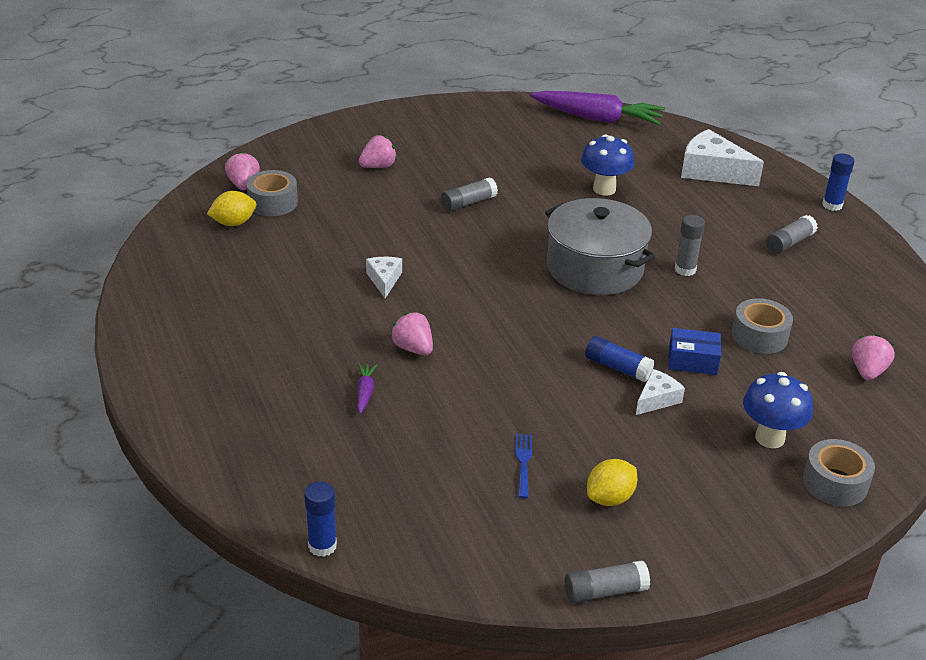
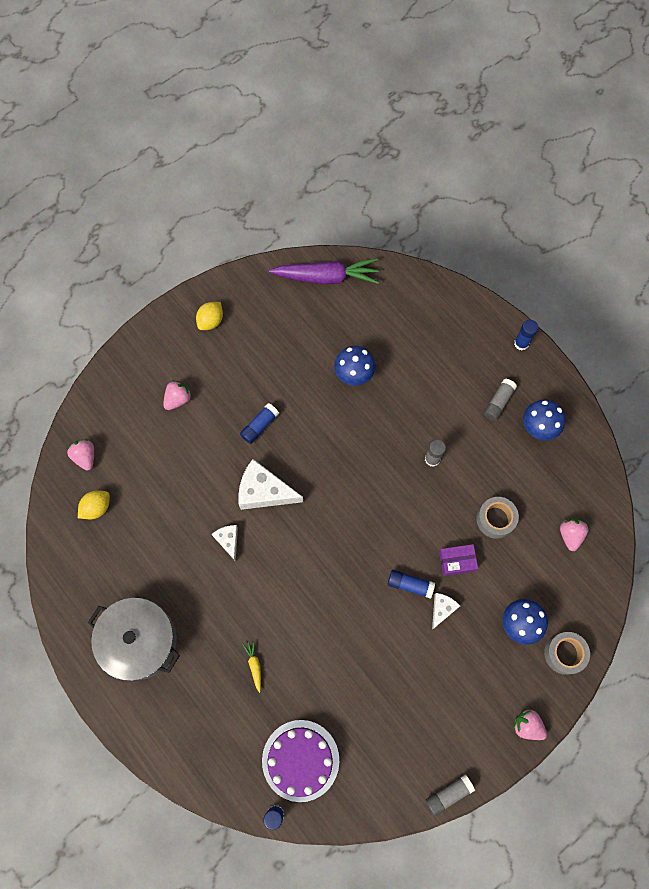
camera: 15 degrees left, 35 degrees up
grey tape [246,170,298,216] -> none
purple carrot [357,363,377,414] -> yellow carrot [242,640,261,693]
pink strawberry [390,312,433,355] -> pink strawberry moved to [513,709,547,740]
grey glue stick [441,177,498,211] -> blue glue stick [240,403,279,444]
blue fork [515,434,532,498] -> none
grey pot [545,198,655,295] -> grey pot moved to [88,598,180,681]
yellow lemon [587,459,637,506] -> yellow lemon moved to [196,302,223,330]
blue box [668,328,721,375] -> purple box [439,544,478,576]
white cheese [681,129,764,186] -> white cheese moved to [238,459,303,510]
none -> purple cake [262,720,339,802]
none -> blue mushroom [523,399,565,440]

